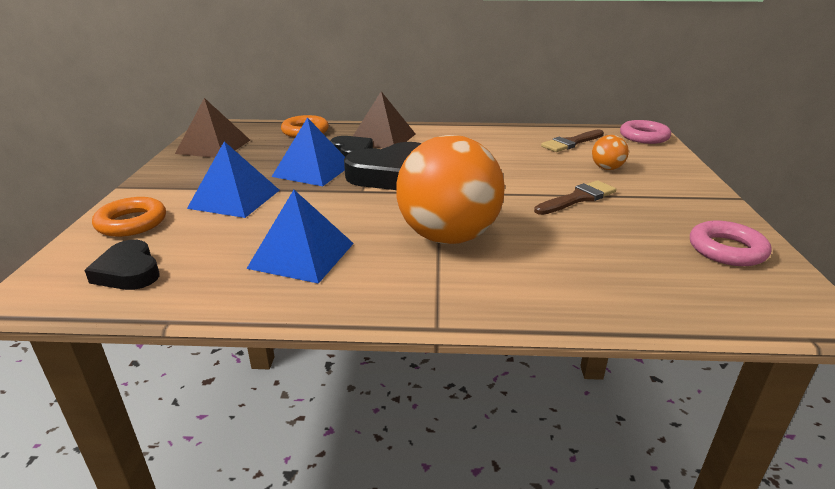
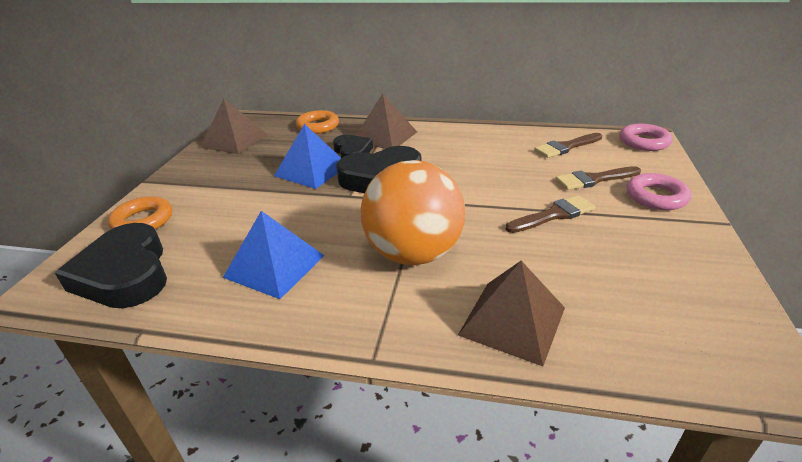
camera: 10 degrees right, 5 degrees up
black heart [84,240,159,290] -> black heart [55,223,167,308], size x1.70
blue pyramid [187,141,280,218] -> none
orange ball [592,135,629,170] -> brown brush [556,166,641,190]
pink ring [690,221,771,266] -> pink ring moved to [627,173,691,210]
none -> brown pyramid [458,261,565,366]

